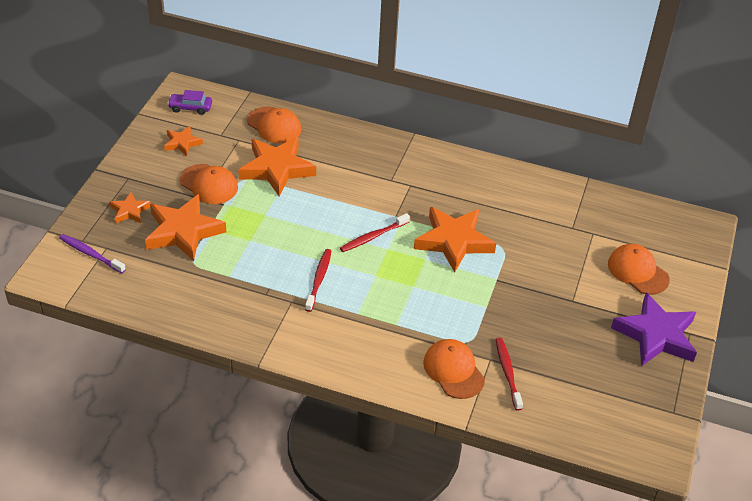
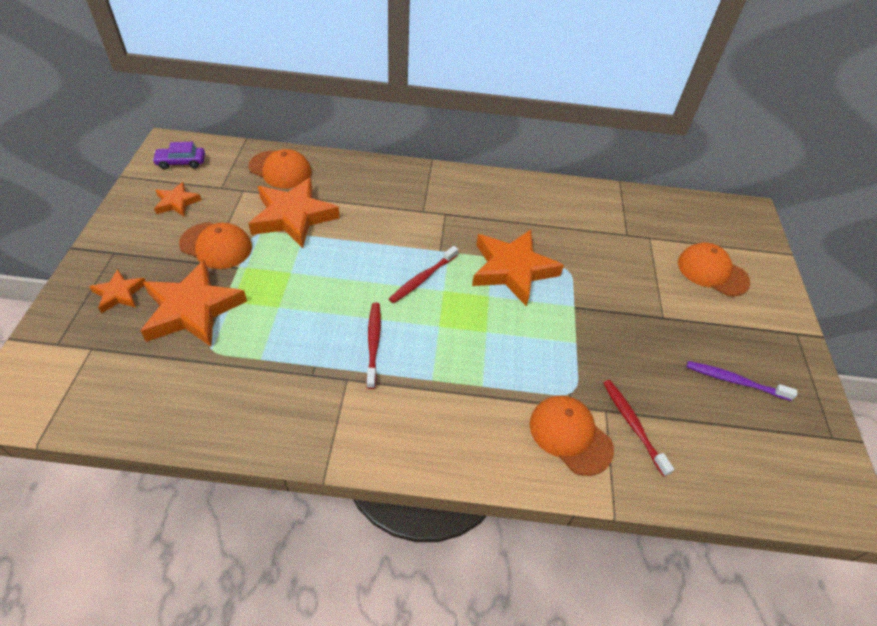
camera: 15 degrees left, 5 degrees up
purple toothbrush [59,234,126,273] -> purple toothbrush moved to [686,361,797,401]
purple star [611,292,697,366] -> none

